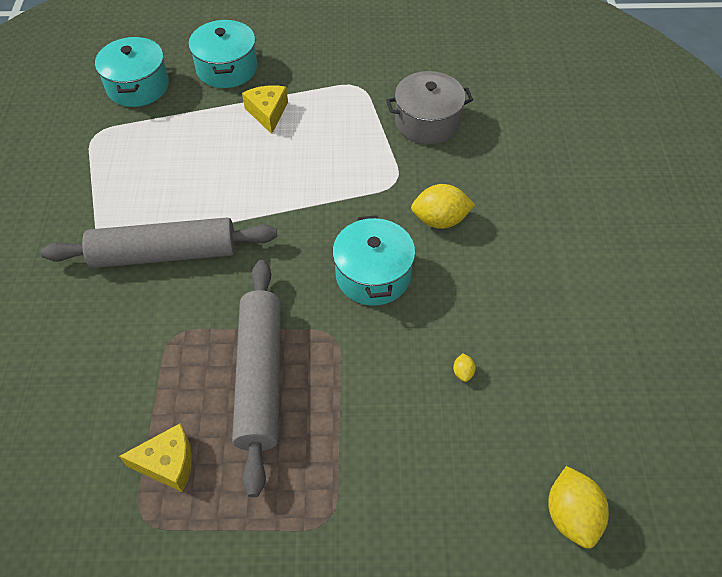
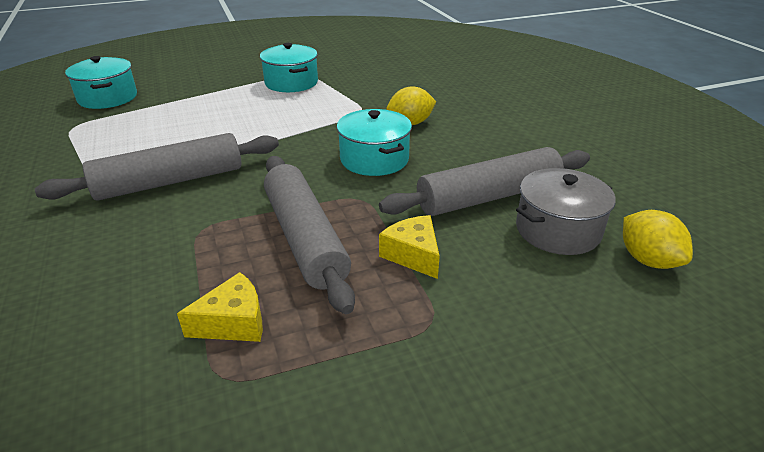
camera: 20 degrees left, 20 degrees down
turquoise pot [188,20,257,88] -> turquoise pot moved to [260,43,318,92]
yellow cheese [242,85,288,134] -> yellow cheese moved to [379,215,440,279]
grey pot [386,71,473,144] -> grey pot moved to [516,168,616,255]
yellow lemon [453,353,476,382] -> grey rolling pin [379,147,590,216]

